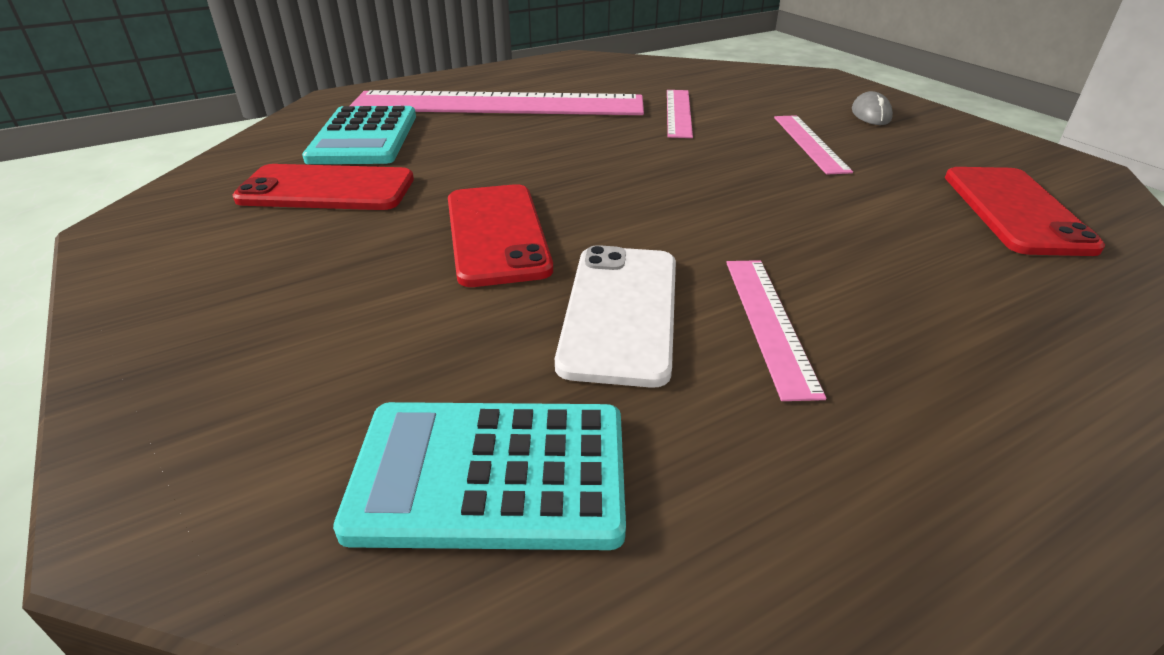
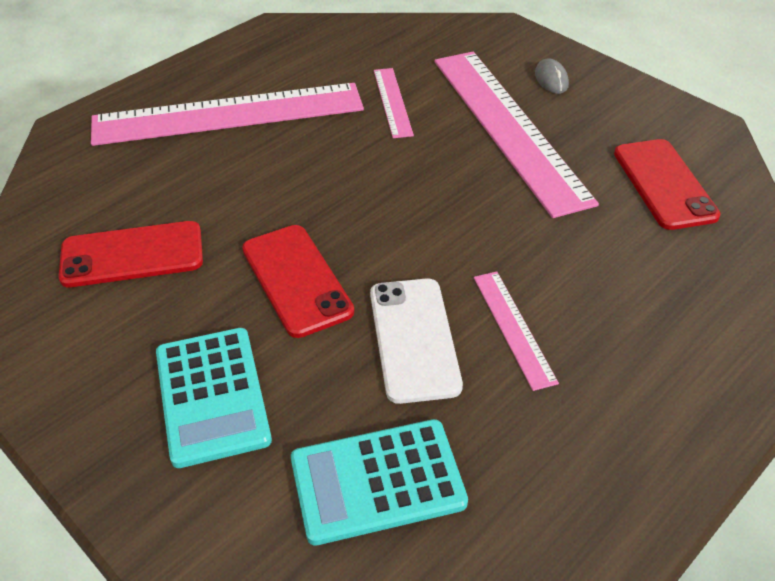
camera: 15 degrees left, 10 degrees up
turquoise calculator [302,106,416,164] -> turquoise calculator moved to [156,328,272,468]
pink ruler [774,115,853,175] -> pink ruler [434,52,599,218], size x2.24

